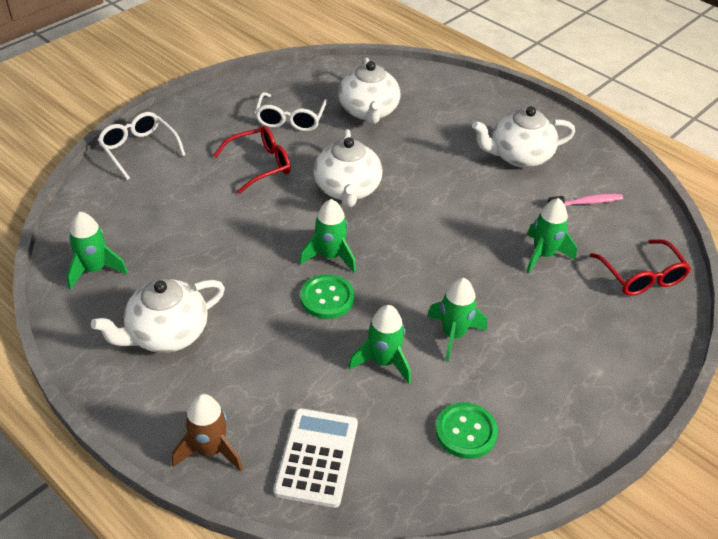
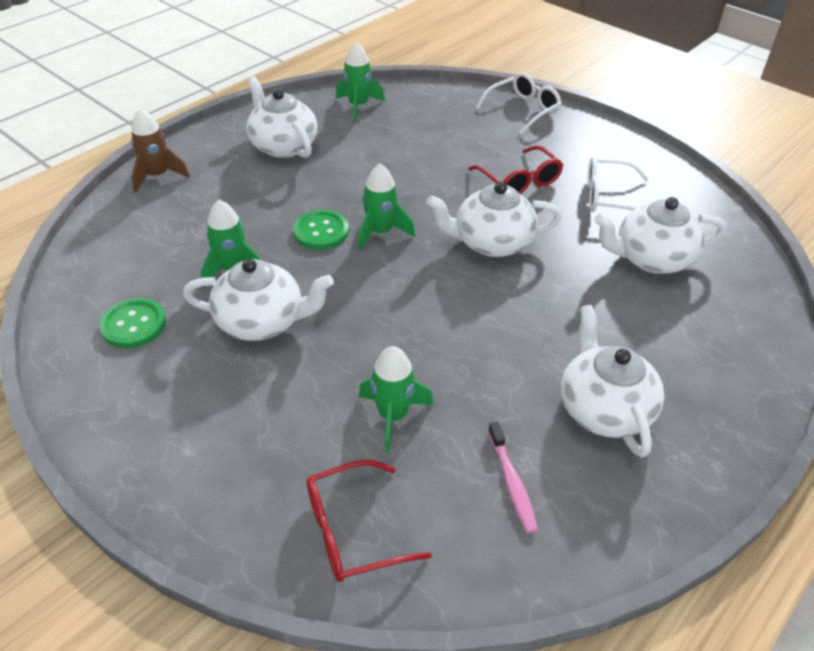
camera: 90 degrees right, 0 degrees up
white calculator [274,408,358,508] -> none
green rocket [427,278,487,362] -> white teapot [183,259,334,341]

